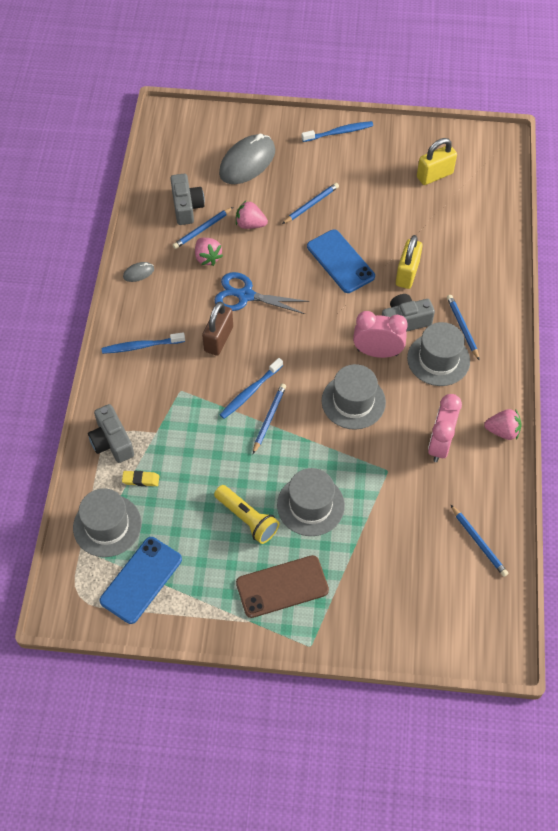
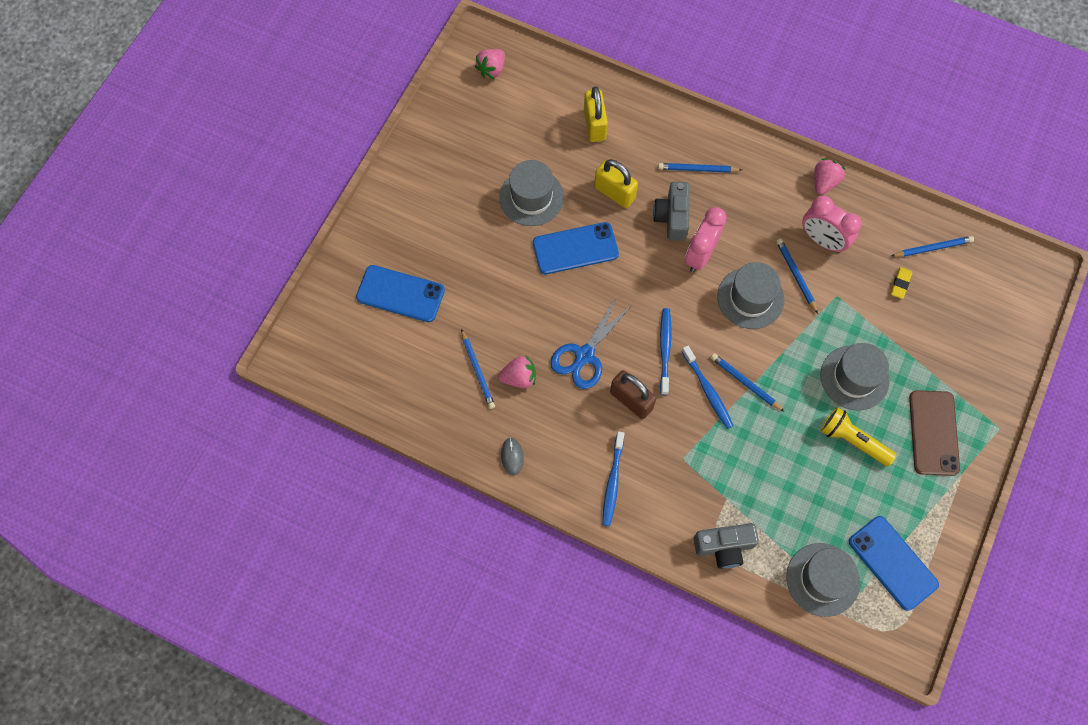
camera: 70 degrees left, 10 degrees up
yellow eraser [122,471,159,486] -> yellow eraser moved to [891,267,912,299]
grey camera [170,174,205,225] -> none
yellow flashlight [214,485,279,544] -> yellow flashlight turned 120 degrees counterclockwise [821,407,897,466]
grey mouse [219,134,275,184] -> blue phone [356,265,445,322]
pink strawberry [236,201,268,229] -> pink strawberry moved to [474,49,505,79]
blue pencil [282,183,339,224] -> blue pencil moved to [776,238,818,314]
blue toothbrush [302,121,373,142] -> blue toothbrush moved to [660,308,672,395]
grey hat [407,322,470,386] -> grey hat moved to [499,160,564,226]
yellow padlock [417,138,457,185] -> yellow padlock moved to [584,87,608,142]

